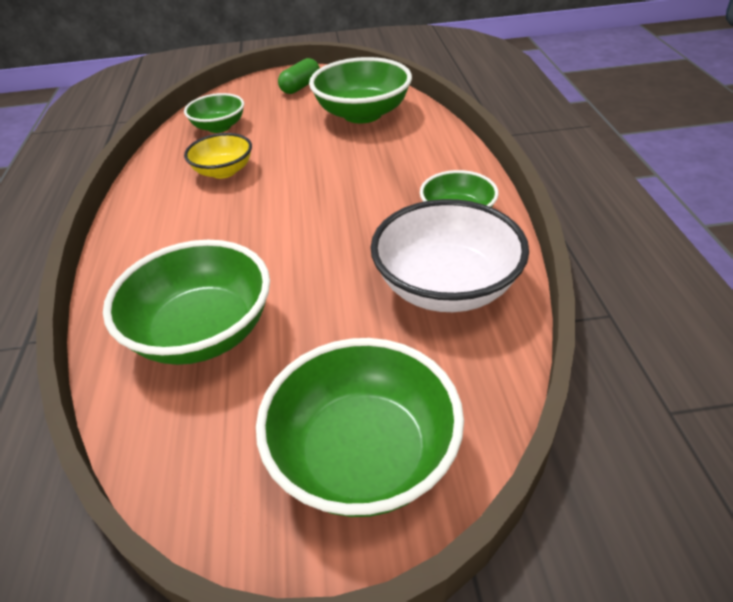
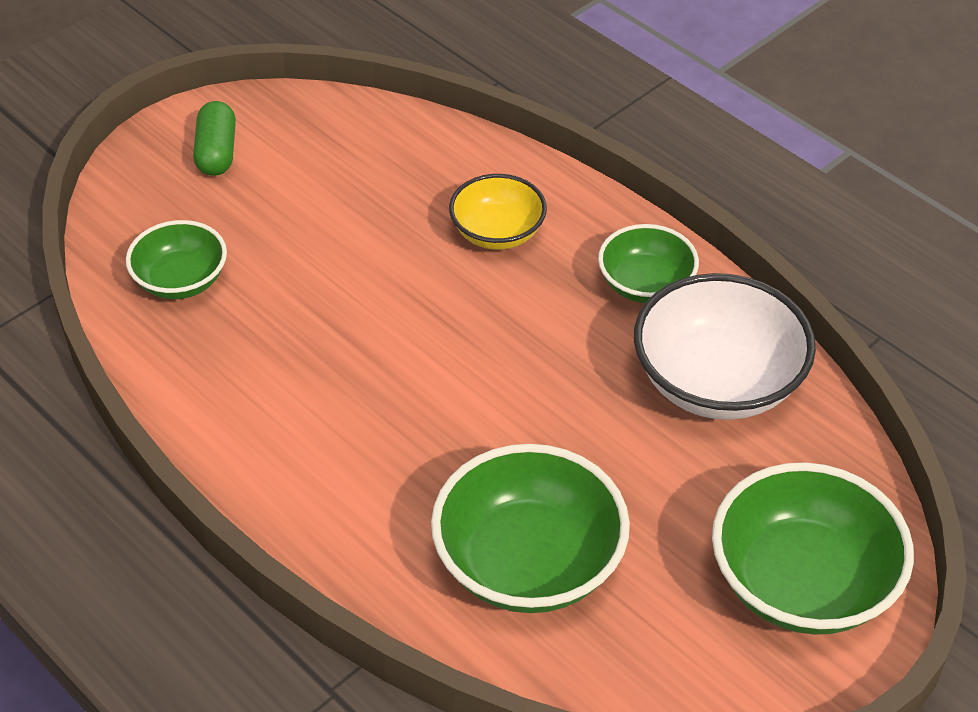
camera: 40 degrees left, 5 degrees up
yellow bowl [184,133,252,179] -> yellow bowl moved to [449,174,547,250]
green bowl [309,57,412,124] -> none

